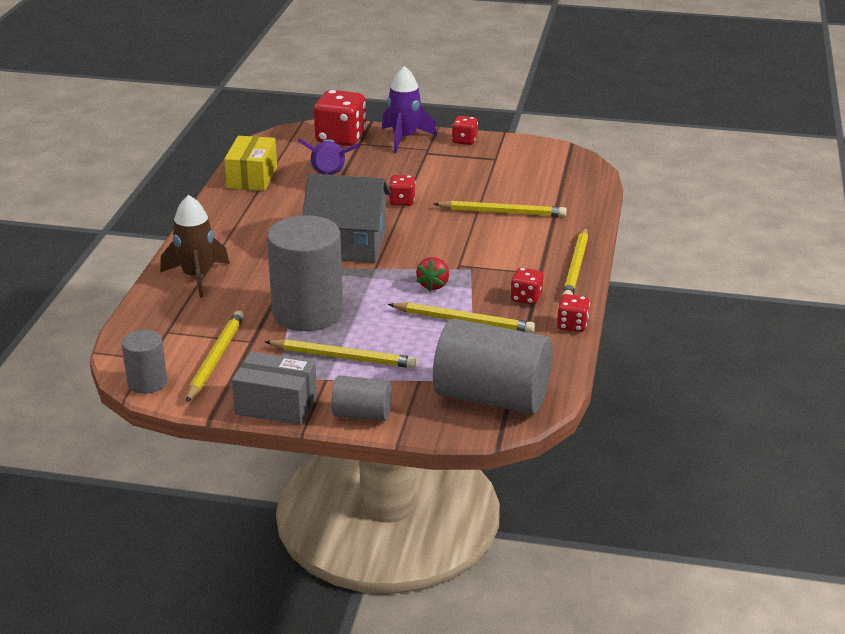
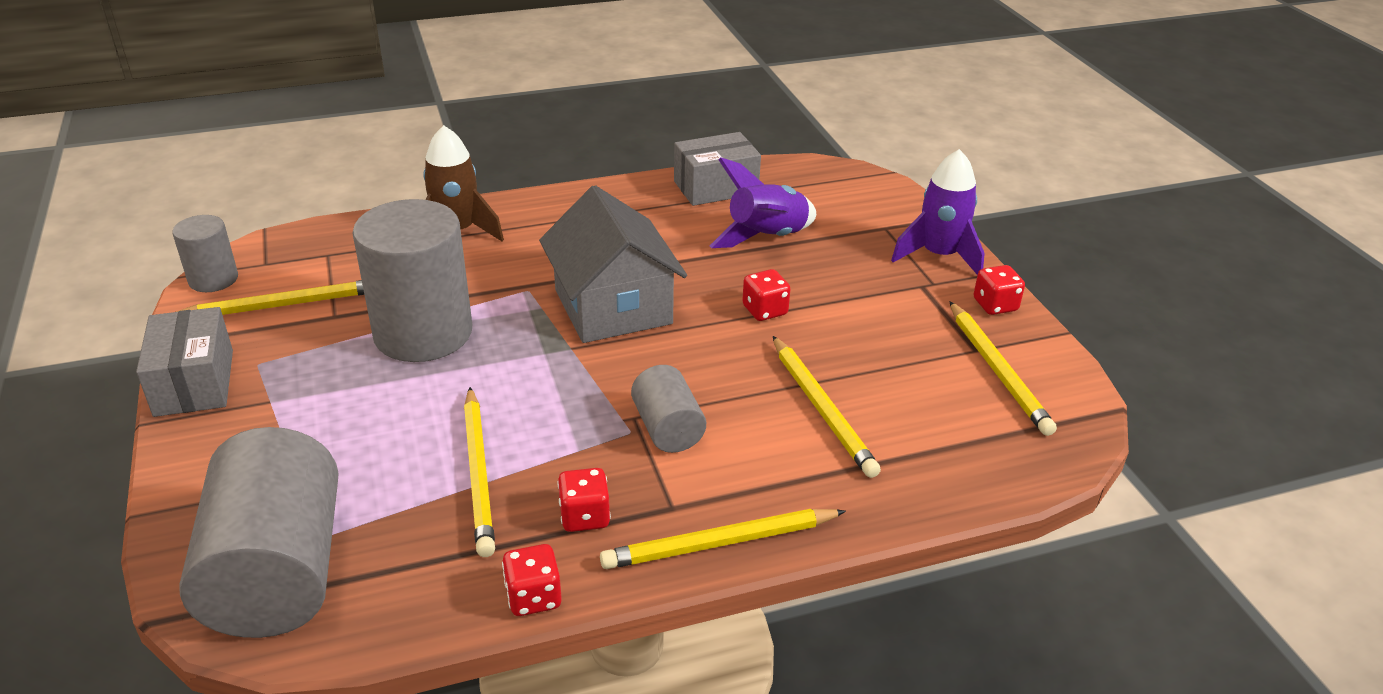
camera: 60 degrees right, 5 degrees up
yellow box [224,136,277,191] -> grey box [674,132,761,206]
yellow pencil [265,339,417,368] -> yellow pencil moved to [950,302,1057,436]
red dice [314,90,366,146] -> none
grey cylinder [331,375,392,421] -> grey cylinder moved to [631,365,706,453]
red strawberry [416,257,449,291] -> none

